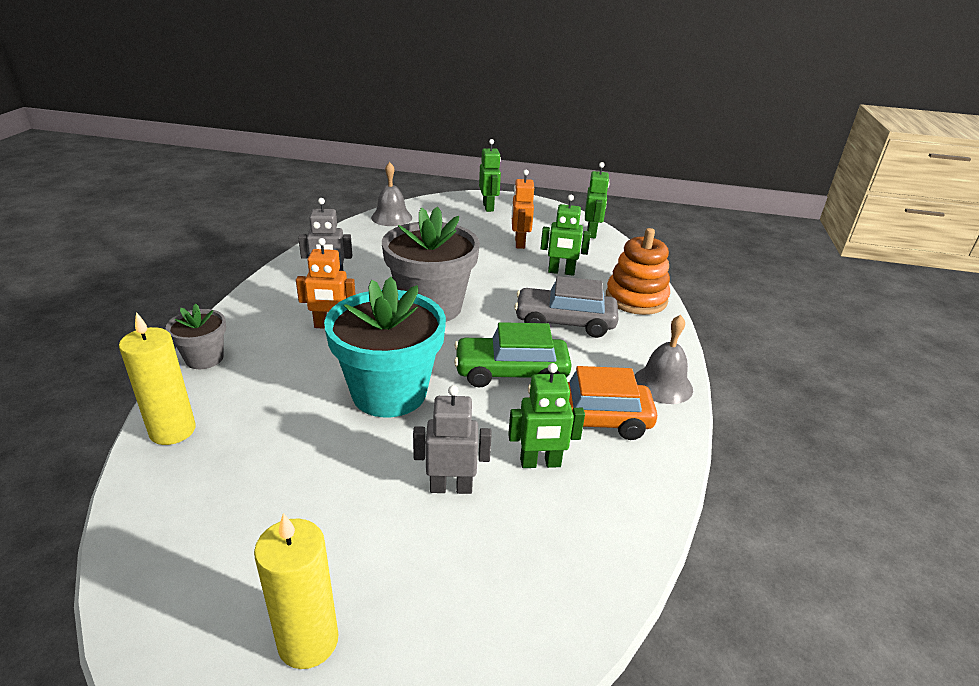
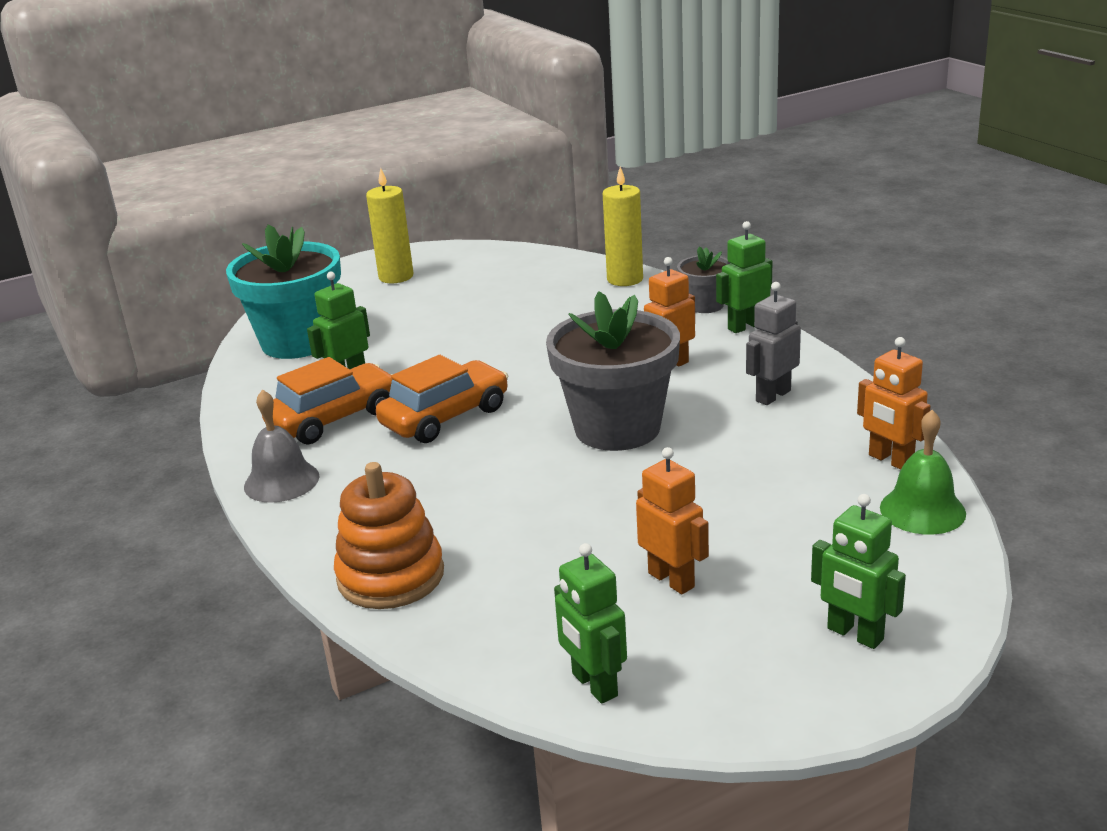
camera: 145 degrees right, 5 degrees down
turquoise flower pot [324,277,446,417] -> turquoise flower pot moved to [226,224,341,359]
grey bell [371,162,412,226] -> green bell [880,410,966,535]
grey robot [413,385,492,494] -> none
green car [454,322,572,388] -> orange car [376,355,508,443]
grey car [514,276,619,338] -> none
green robot [541,195,591,276] -> green robot moved to [716,221,772,333]
none -> orange robot [857,337,931,470]

